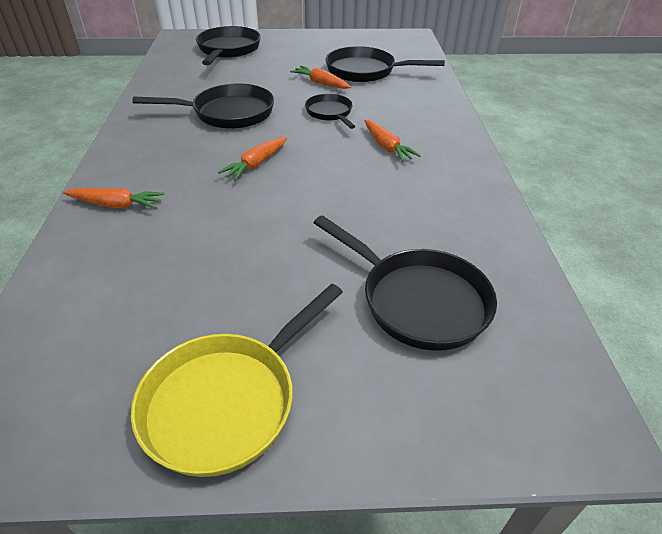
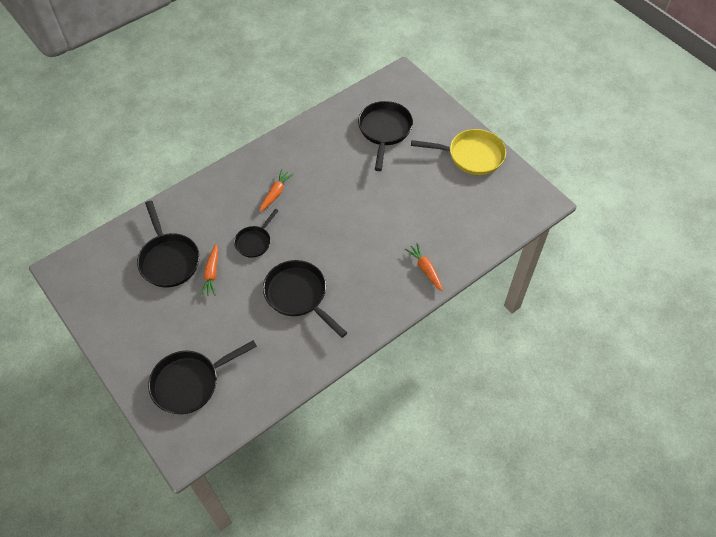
camera: 125 degrees left, 15 degrees up
orange carrot [218,137,287,181] -> none

